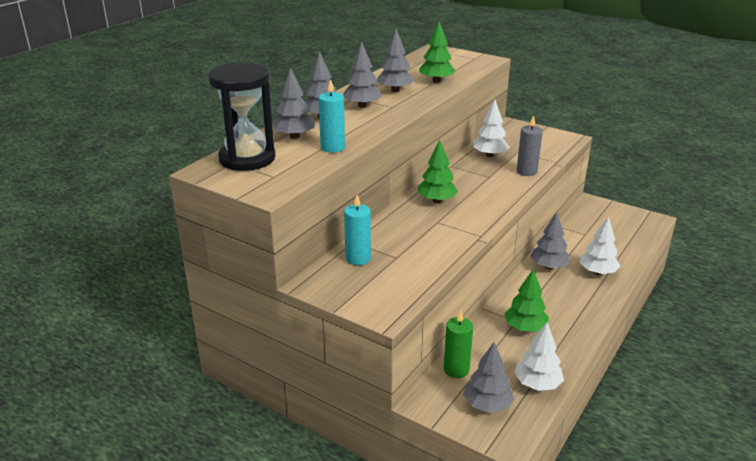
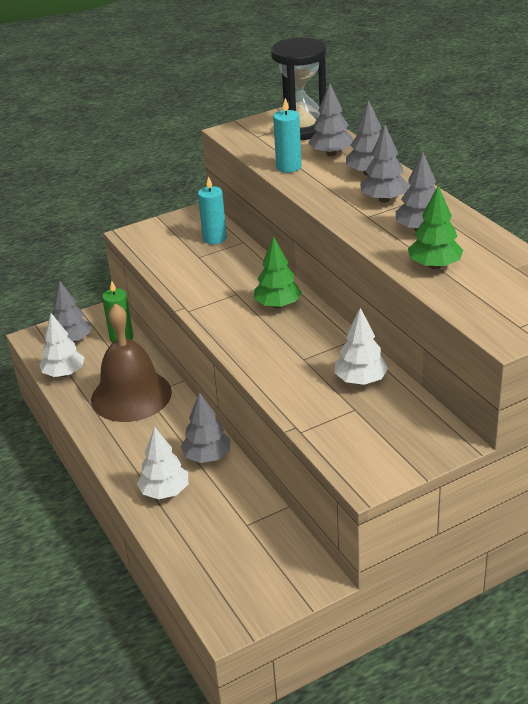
camera: 120 degrees right, 5 degrees up
green tree [505,269,549,332] -> brown bell [91,303,172,422]
grey candle [517,116,543,176] -> none

